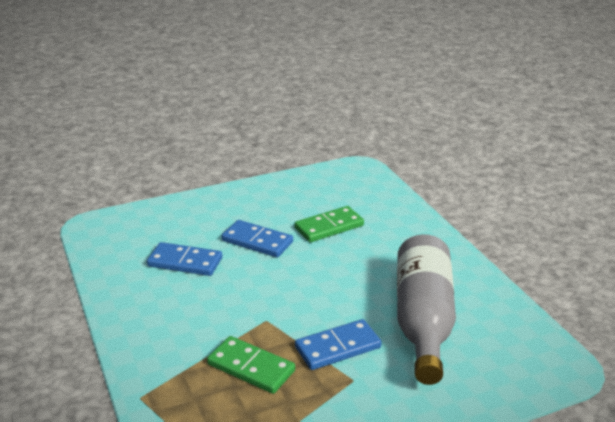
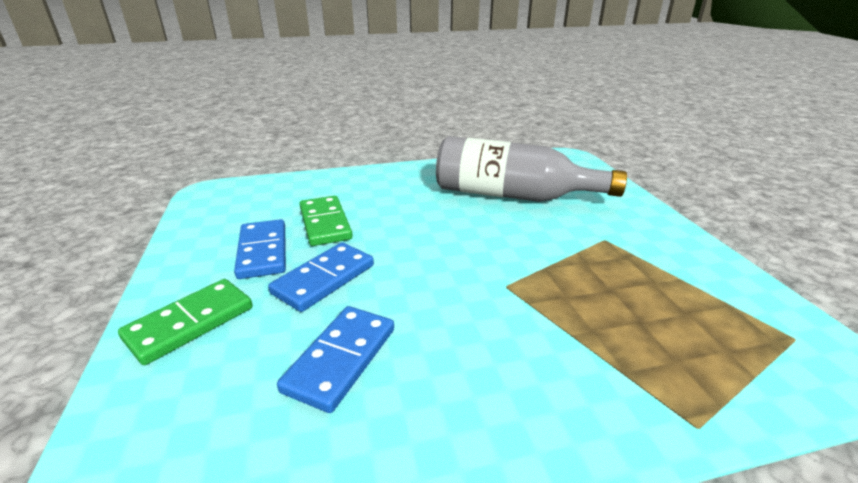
camera: 80 degrees left, 0 degrees up
green domino [207,336,295,394] -> green domino moved to [118,279,253,365]
blue domino [295,319,382,370] -> blue domino moved to [234,219,286,279]

